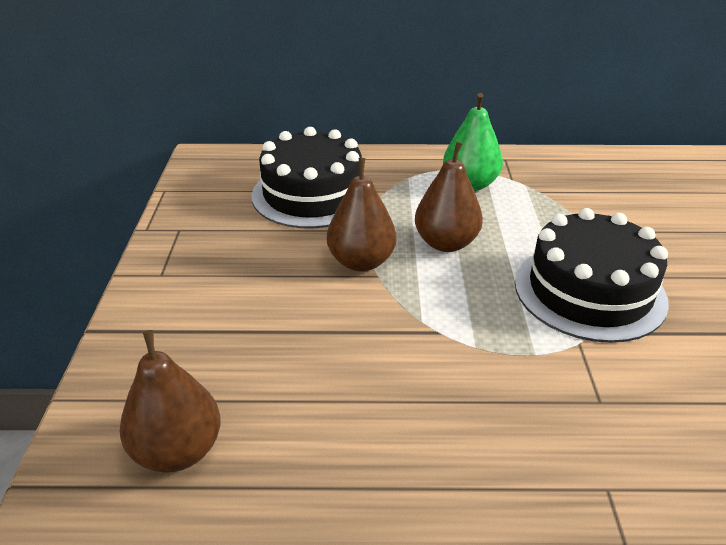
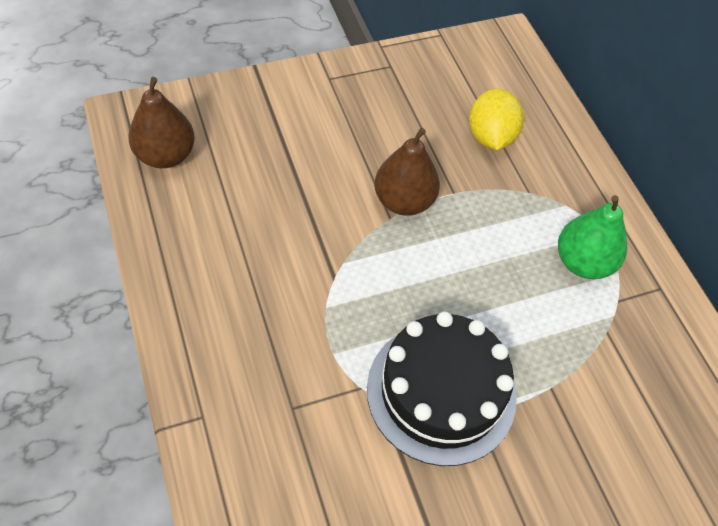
camera: 65 degrees right, 20 degrees up
black cake [252,127,362,229] -> yellow lemon [469,89,524,150]
brown pear [415,142,483,252] -> none

